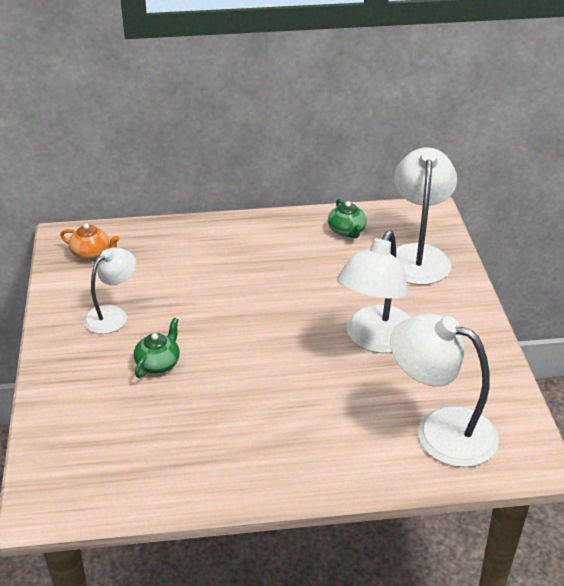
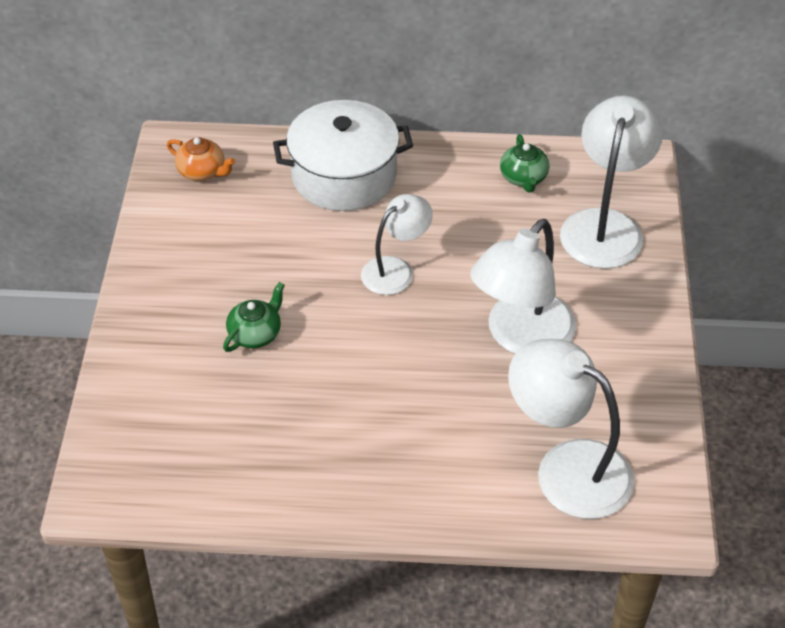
camera: 10 degrees right, 10 degrees up
white lamp [84,247,136,334] -> white lamp moved to [361,194,433,295]
none -> white pot [273,100,413,211]

